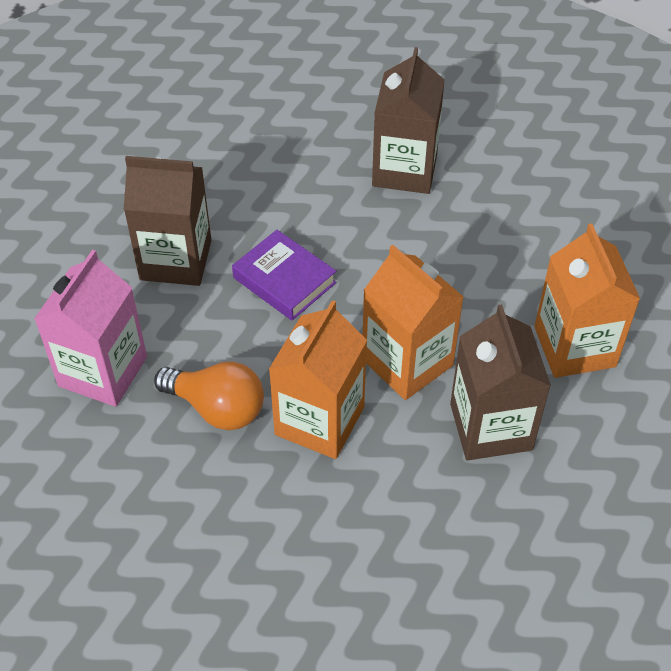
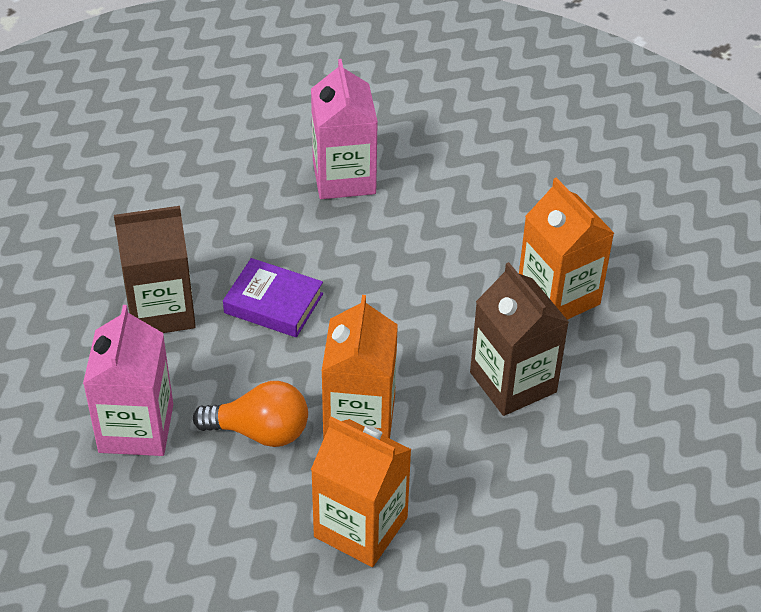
camera: 20 degrees left, 5 degrees down
orange carton [363,245,463,400] -> orange carton moved to [311,417,412,567]
brown carton [372,47,445,194] -> pink carton [311,59,378,199]

